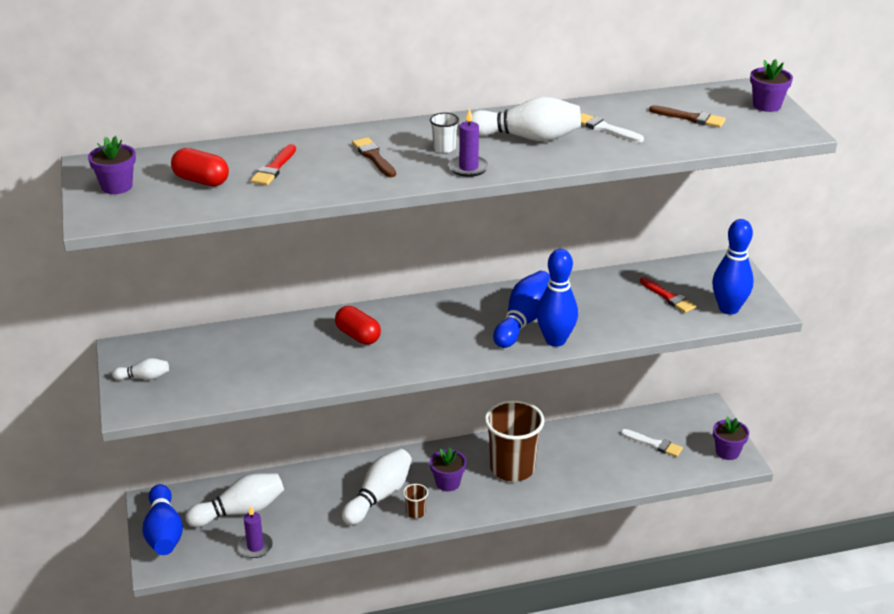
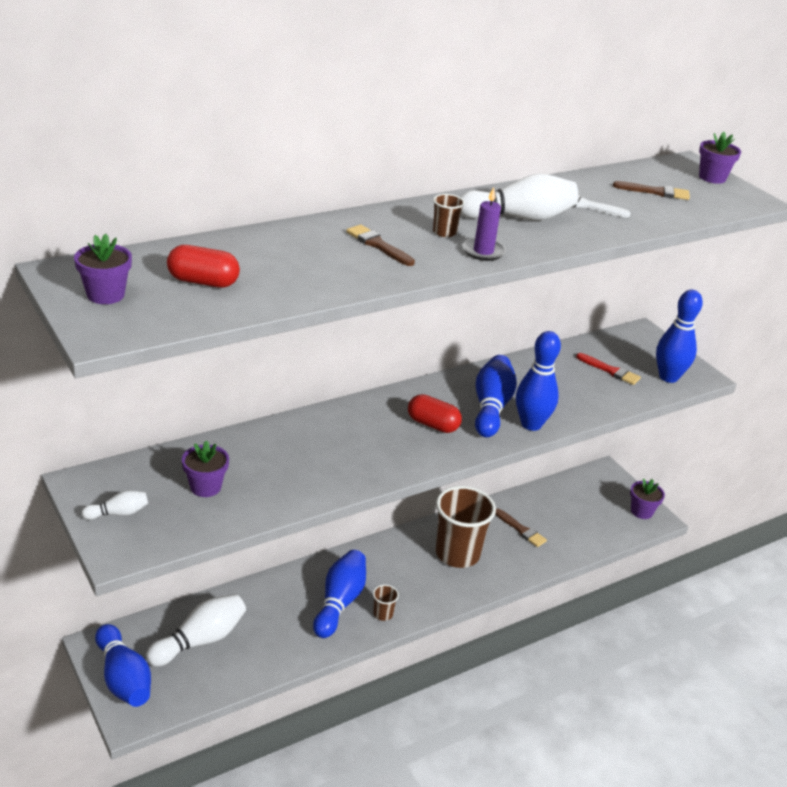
camera: 20 degrees left, 0 degrees up
purple candle [238,506,273,558] -> none
red brush [251,144,296,185] -> none
red capsule [335,306,381,345] -> red capsule moved to [408,394,462,433]
white bowling pin [342,449,412,525] -> blue bowling pin [313,550,366,638]
white cup [430,113,459,153] -> brown cup [433,194,465,237]
purple flower pot [430,448,466,491] -> purple flower pot moved to [182,441,229,497]
white brush [621,429,683,457] -> none
none -> brown brush [495,509,547,547]

